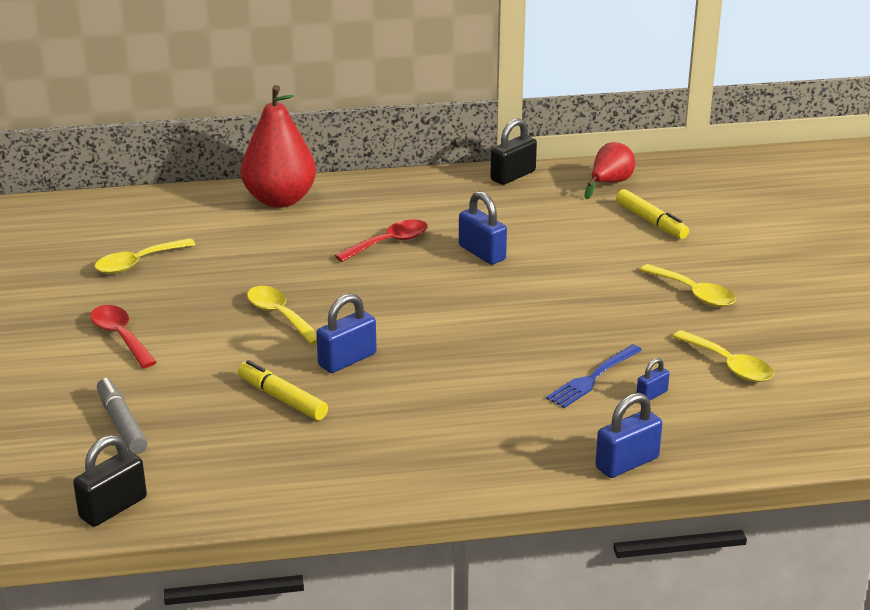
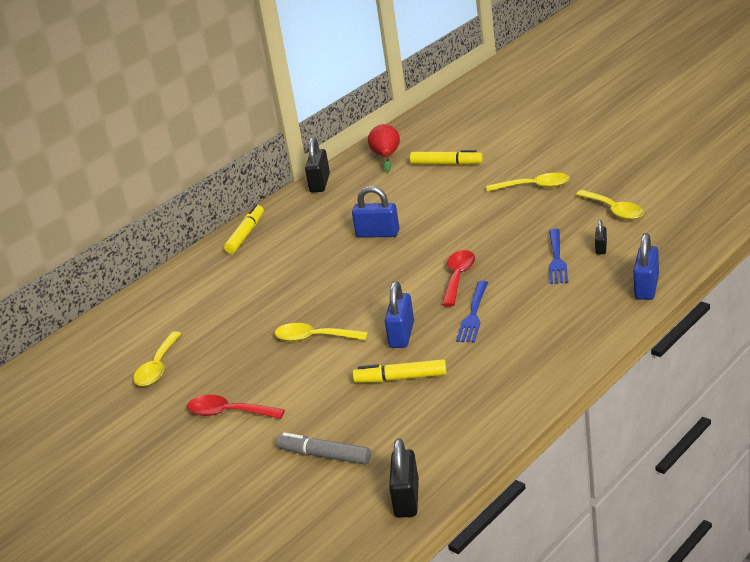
camera: 35 degrees left, 0 degrees up
red pear [241,85,316,208] -> none
red spoon [335,220,427,262] -> red spoon moved to [442,250,475,306]
blue padlock [636,358,670,400] -> black padlock [595,220,607,254]
yellow spoon [672,330,773,382] -> yellow spoon turned 45 degrees clockwise [576,190,644,220]
none -> yellow marker [224,204,264,254]
none -> blue fork [456,281,488,342]

